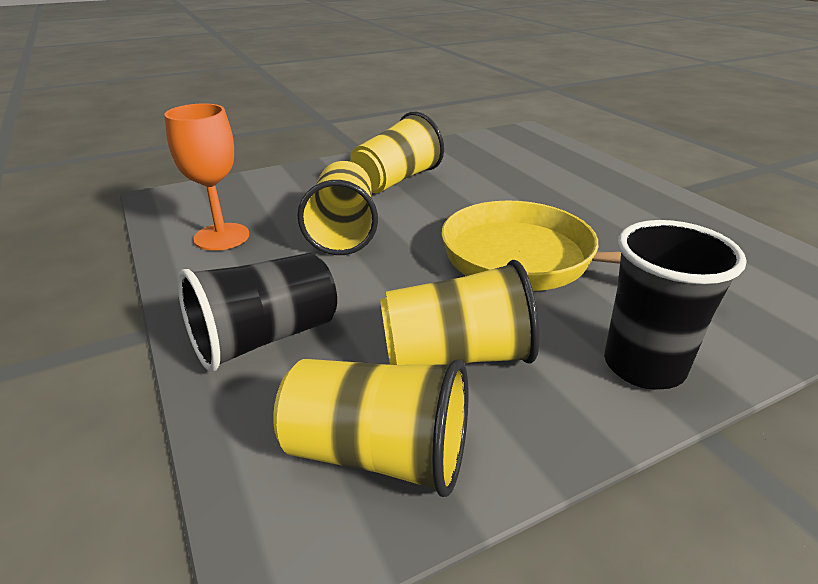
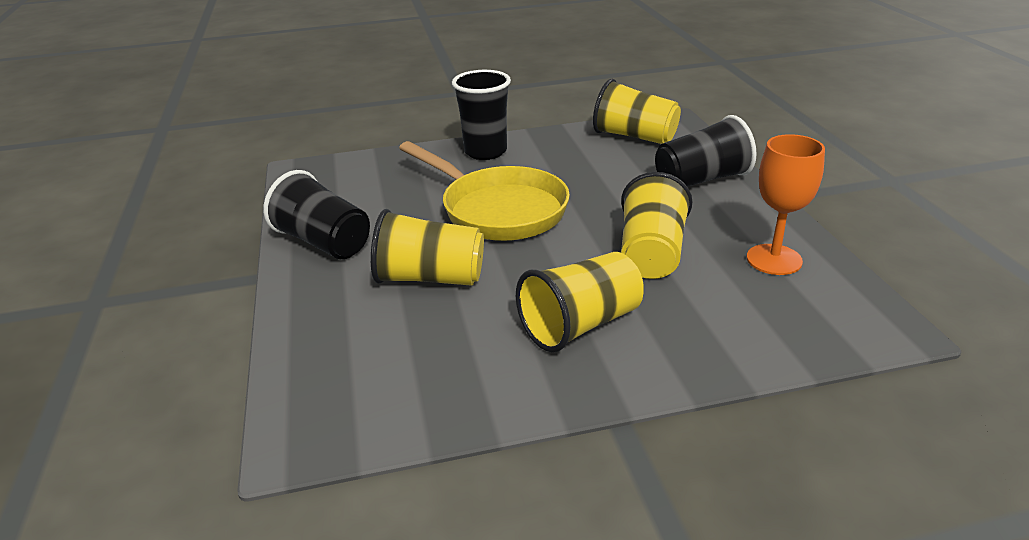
camera: 165 degrees left, 0 degrees up
yellow cup [380,260,540,365] -> yellow cup moved to [371,209,484,286]
none -> black cup [263,170,370,259]

